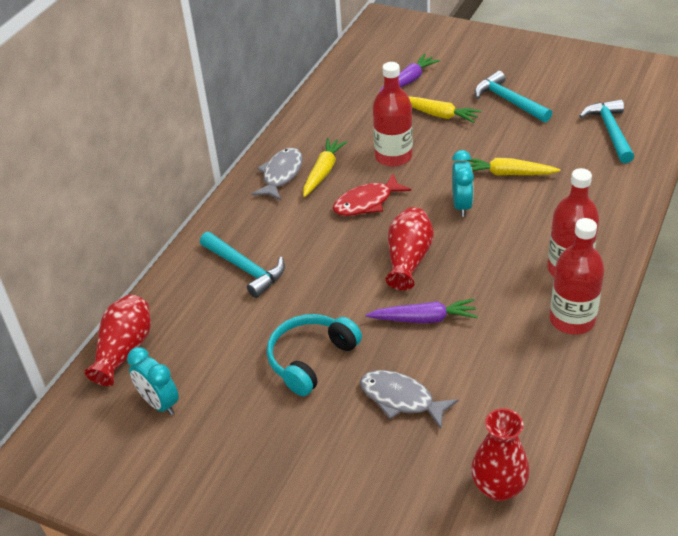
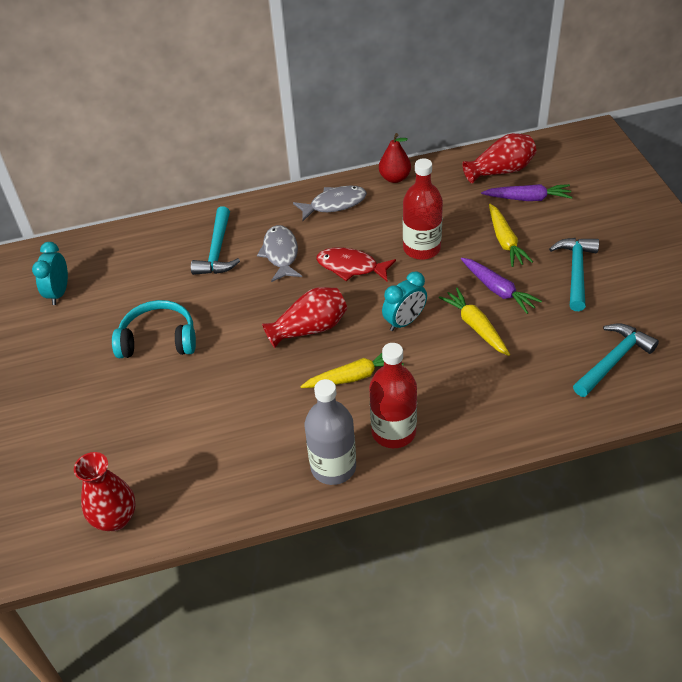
camera: 50 degrees right, 5 degrees up
red vase [84,295,151,386] -> red vase moved to [462,133,536,184]
yellow carrot [303,138,347,197] -> yellow carrot moved to [300,353,404,388]
grey fish [360,370,458,429] -> grey fish moved to [257,225,302,282]
purple carrot [366,299,478,323] -> purple carrot moved to [461,258,542,314]
red bottle [550,218,605,334] -> grey bottle [305,379,356,485]
none -> red pear [379,133,411,183]

